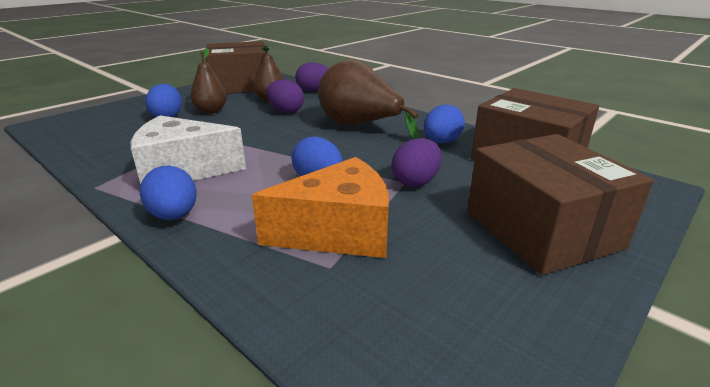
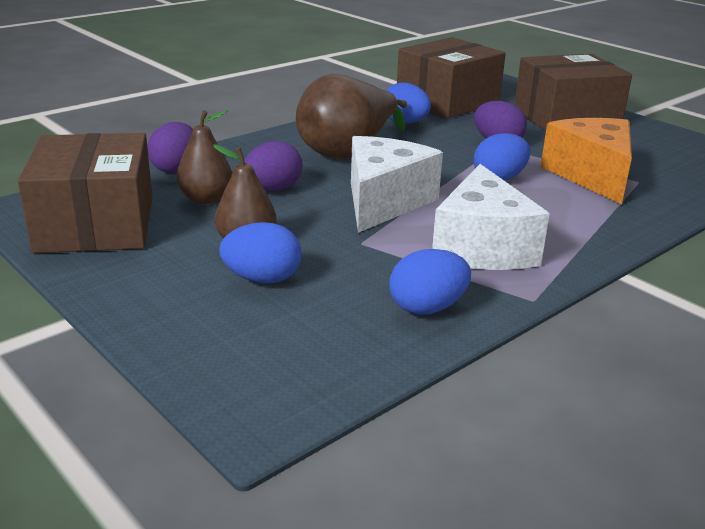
camera: 85 degrees left, 0 degrees up
blue egg [140,165,197,220] -> blue egg moved to [389,249,471,315]
none -> white cheese [351,136,443,233]

